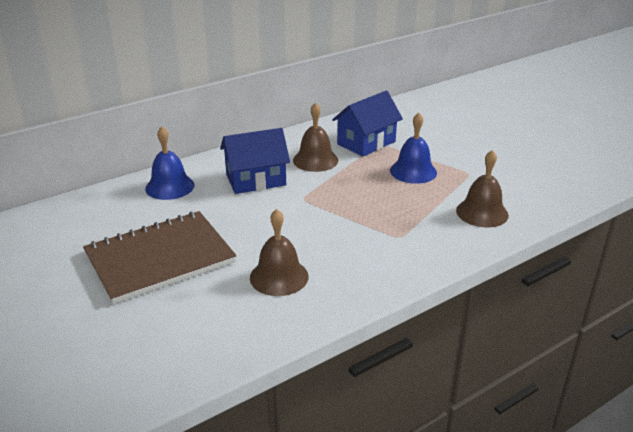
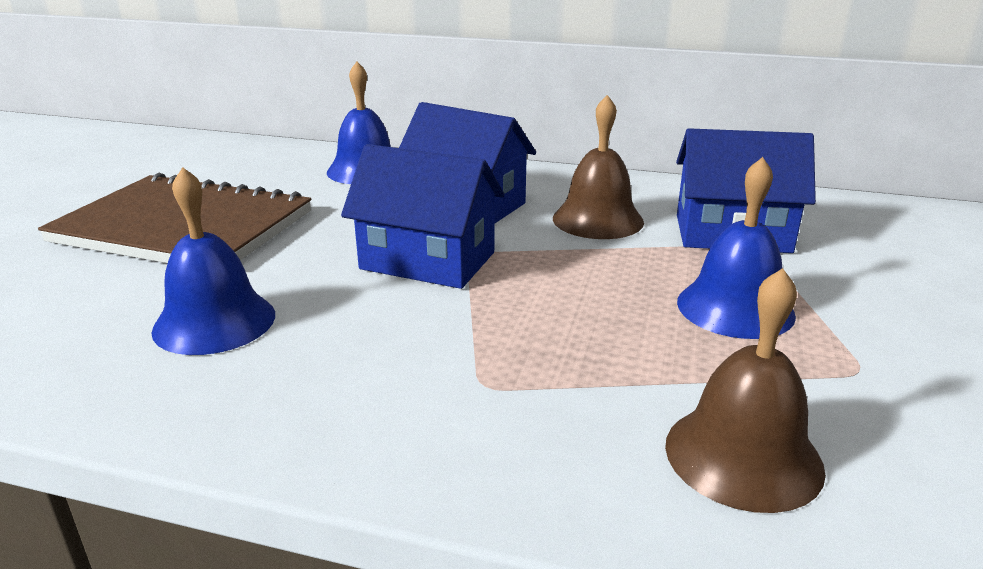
camera: 50 degrees right, 5 degrees down
brown bell [250,209,309,296] -> blue bell [151,167,275,355]
none -> blue house [341,144,505,289]

